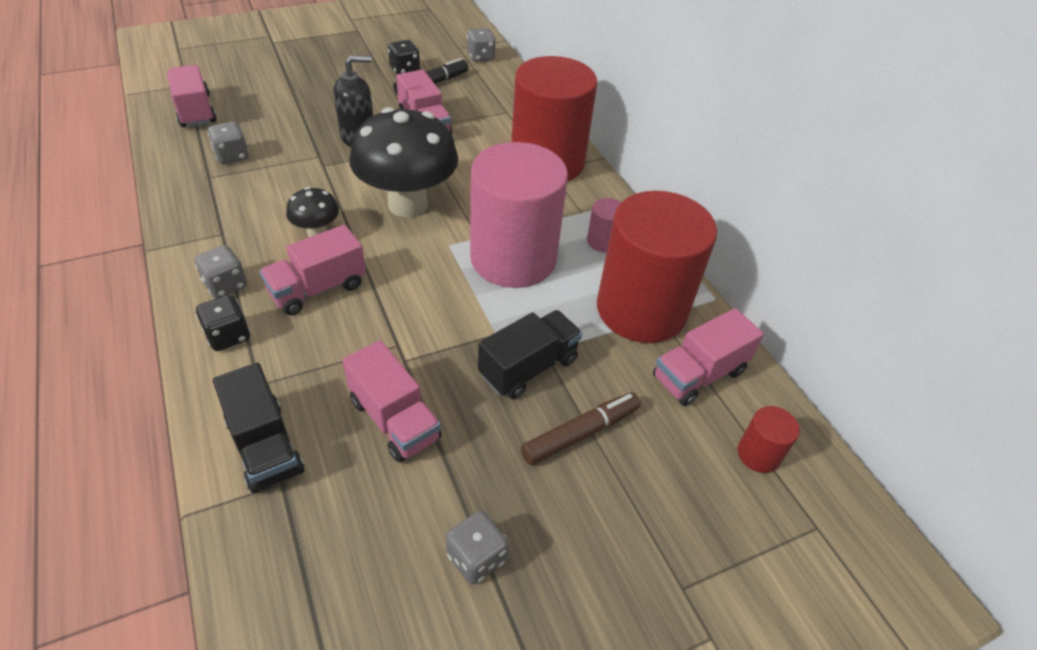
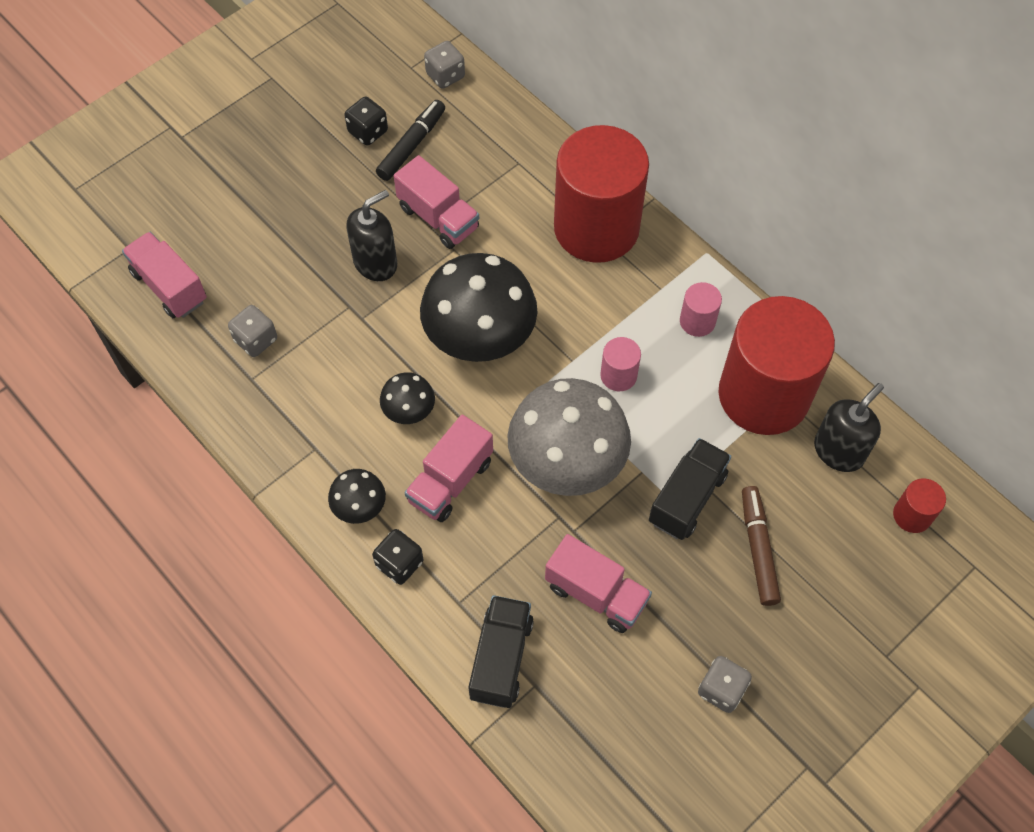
camera: 15 degrees left, 15 degrees up
grey dice [195,245,247,298] -> black mushroom [328,469,386,524]
black truck [213,363,304,493] -> black truck turned 120 degrees counterclockwise [469,595,534,708]
pink cylinder [470,142,568,288] -> pink cylinder [600,337,641,391], size x0.40
brown marker [521,392,641,465] -> brown marker turned 45 degrees counterclockwise [742,486,781,606]
pink truck [653,308,764,406] -> black soap dispenser [814,383,884,472]
none -> grey mushroom [507,378,631,496]

